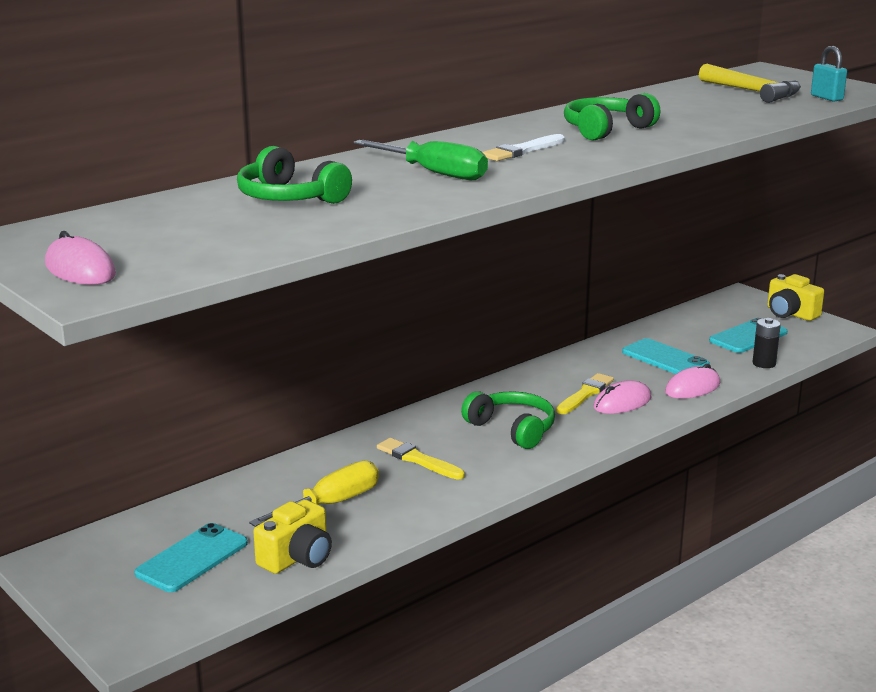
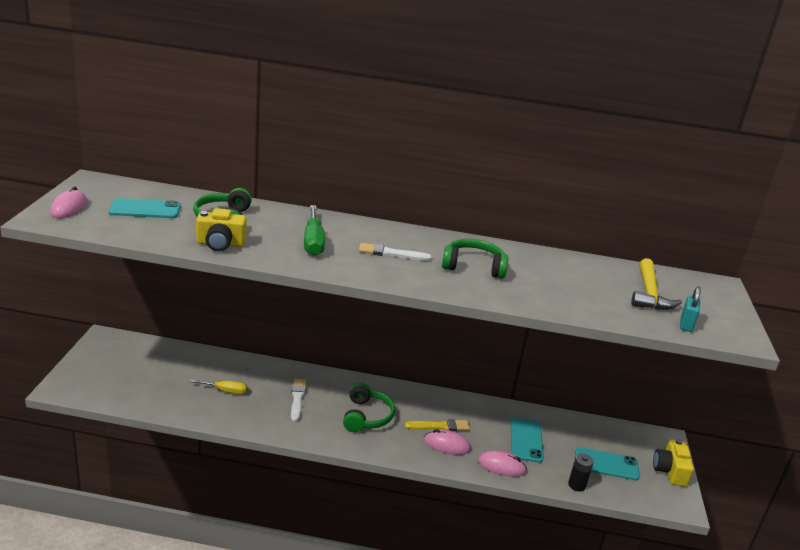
camera: 45 degrees right, 5 degrees up
turquoise phone [134,523,248,592] -> turquoise phone moved to [109,198,181,218]
yellow screwdriver [249,461,379,527] -> yellow screwdriver [189,379,247,394], size x0.66
yellow camera [253,500,332,574] -> yellow camera moved to [196,208,247,251]
yellow brush [377,438,465,480] -> white brush [291,379,307,422]

